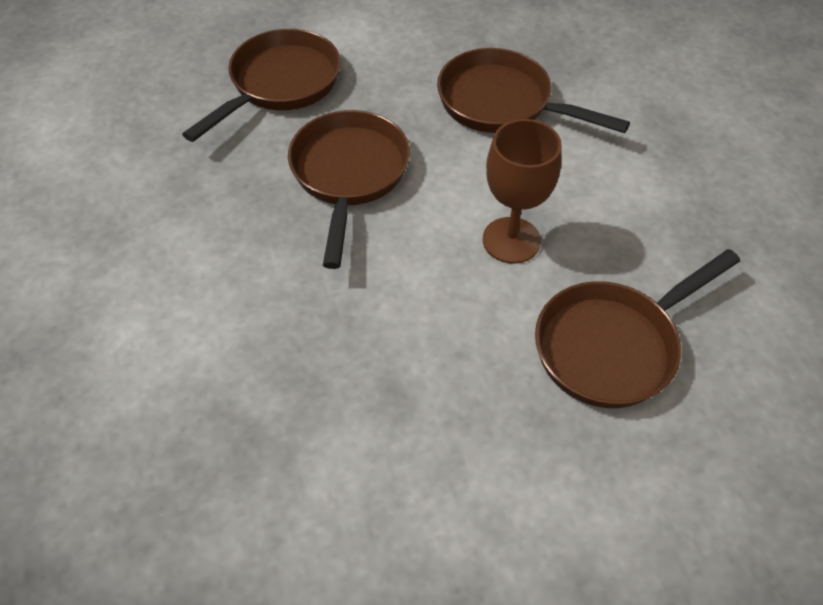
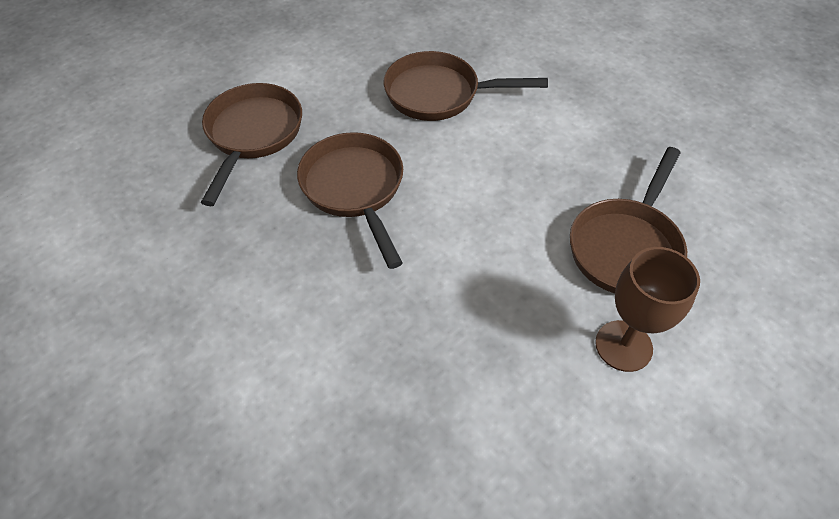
camera: 25 degrees left, 0 degrees up
brown goblet [483,119,562,264] -> brown goblet moved to [595,247,700,372]

